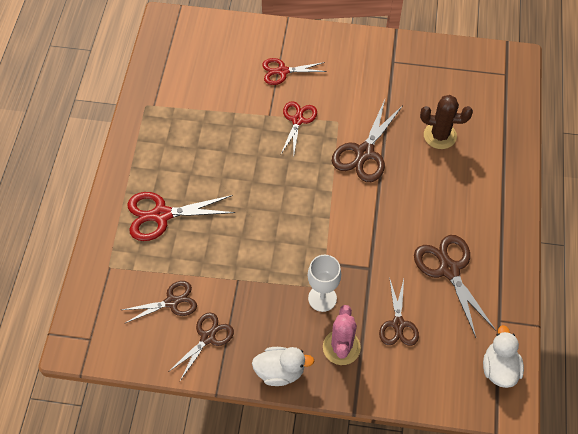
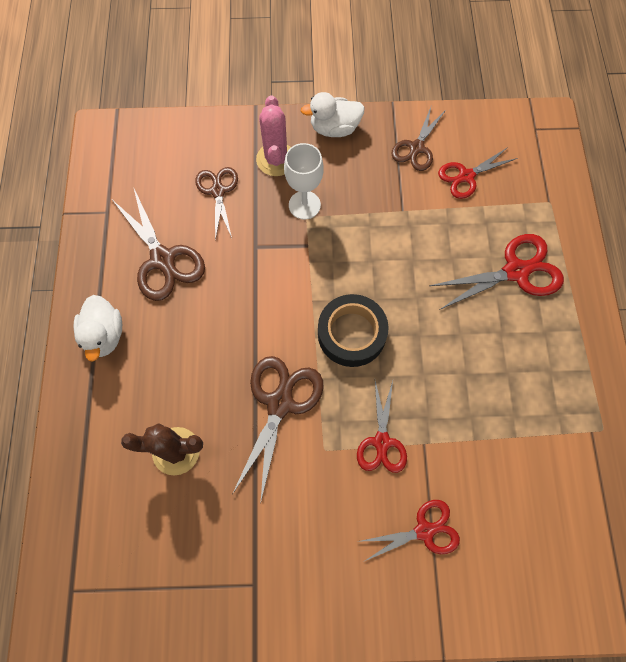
camera: 170 degrees right, 10 degrees up
brown scissors [122,281,197,324] -> red scissors [438,147,518,199]
white duck [483,325,524,388] -> white duck moved to [74,295,122,362]
none -> black tape [318,294,389,367]

